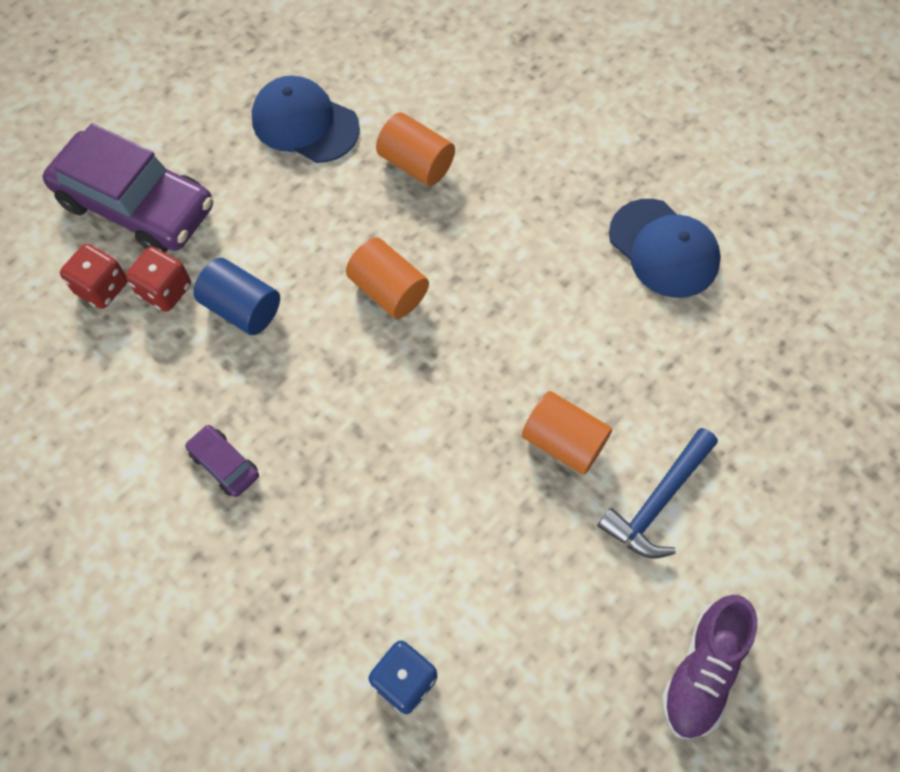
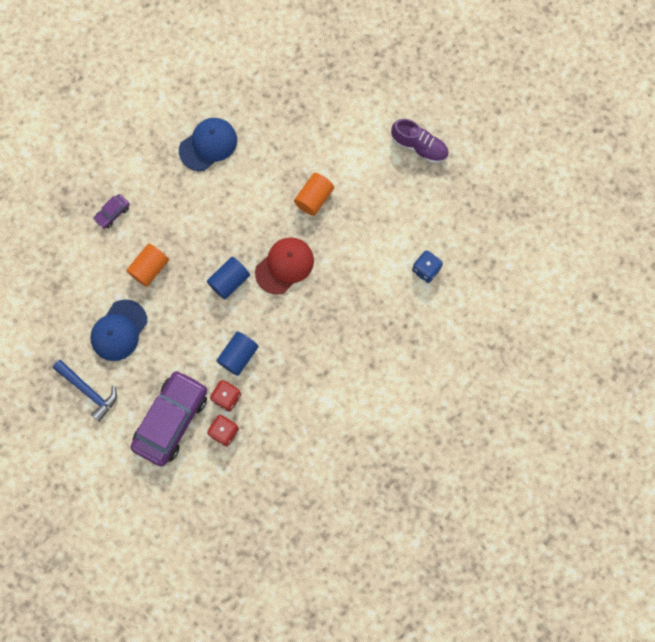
camera: 90 degrees left, 10 degrees up
purple car [185,425,259,497] -> purple car moved to [93,194,130,229]
orange cylinder [346,238,429,319] -> blue cylinder [207,257,250,300]
blue hammer [597,428,718,558] -> blue hammer moved to [53,360,117,422]
none -> red cap [255,237,314,295]

